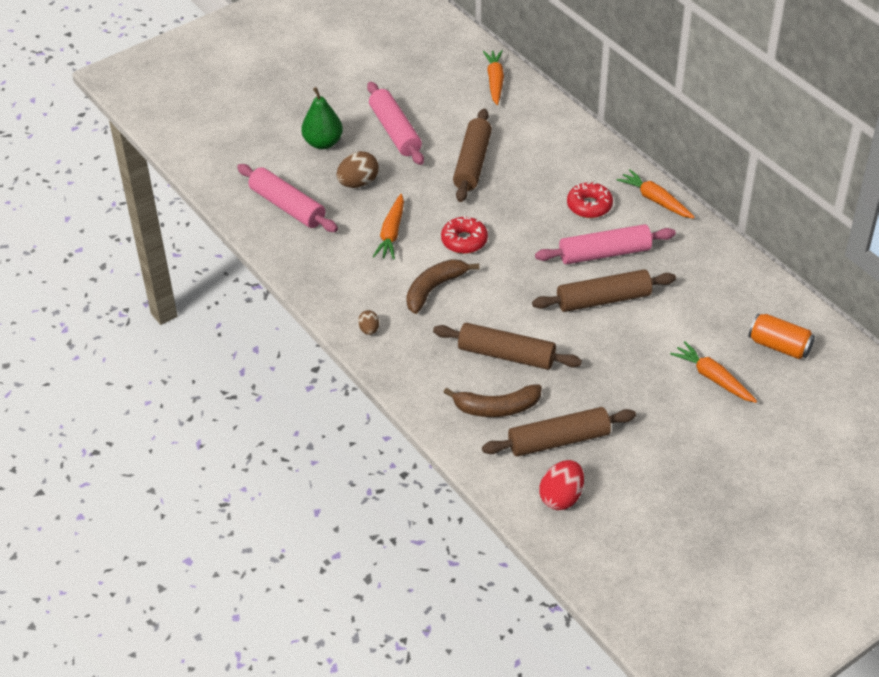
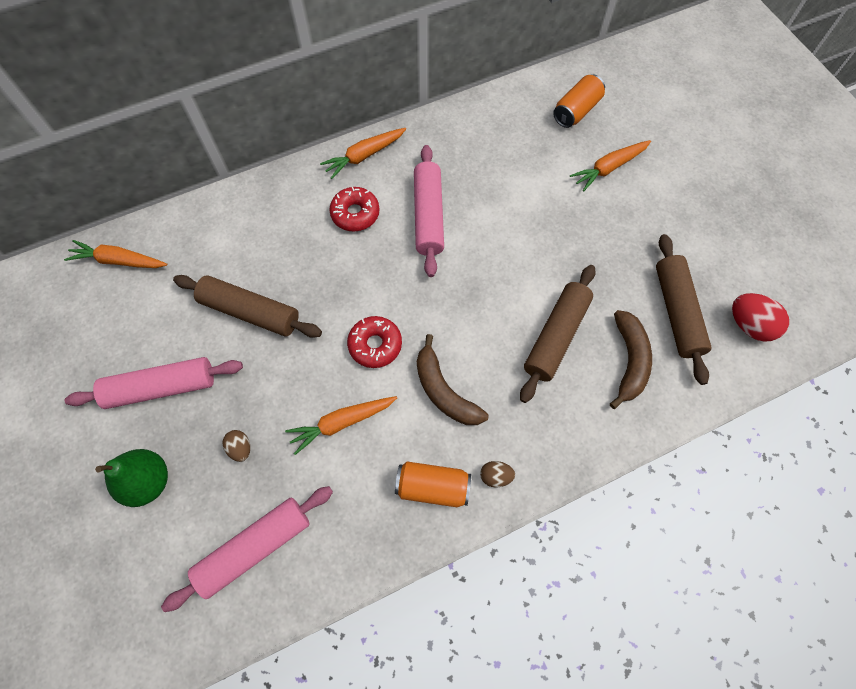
camera: 80 degrees left, 20 degrees up
brown egg [337,151,379,188] -> brown egg [222,430,250,462], size x0.57
orange carrot [373,194,404,260] -> orange carrot turned 135 degrees clockwise [285,396,397,455]
brown rolling pin [532,269,676,312] -> none
none -> orange can [395,462,471,507]

